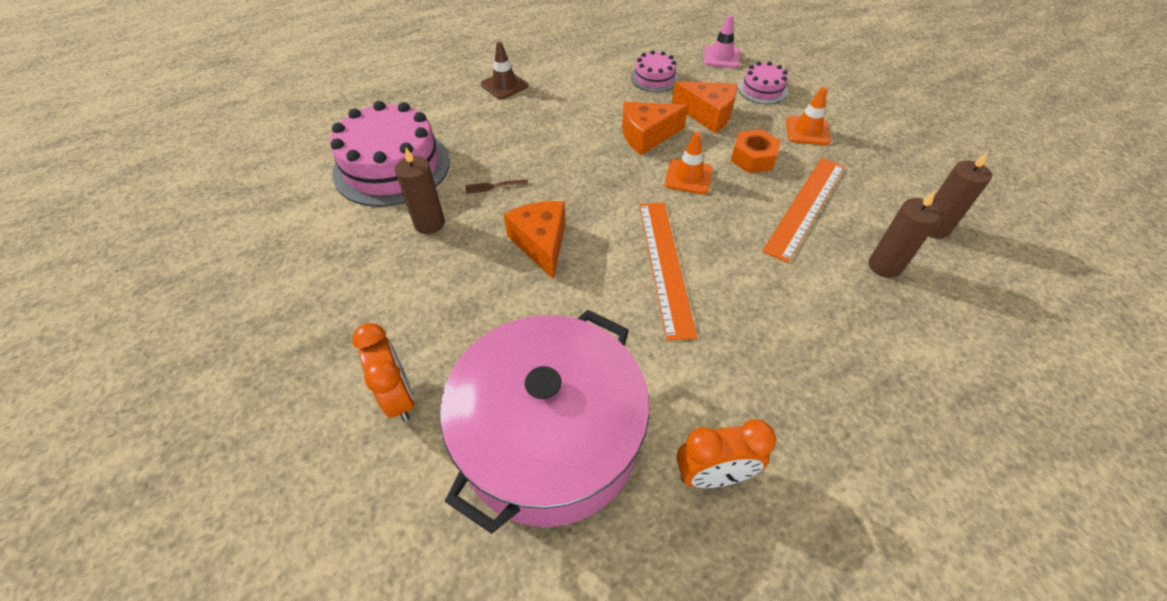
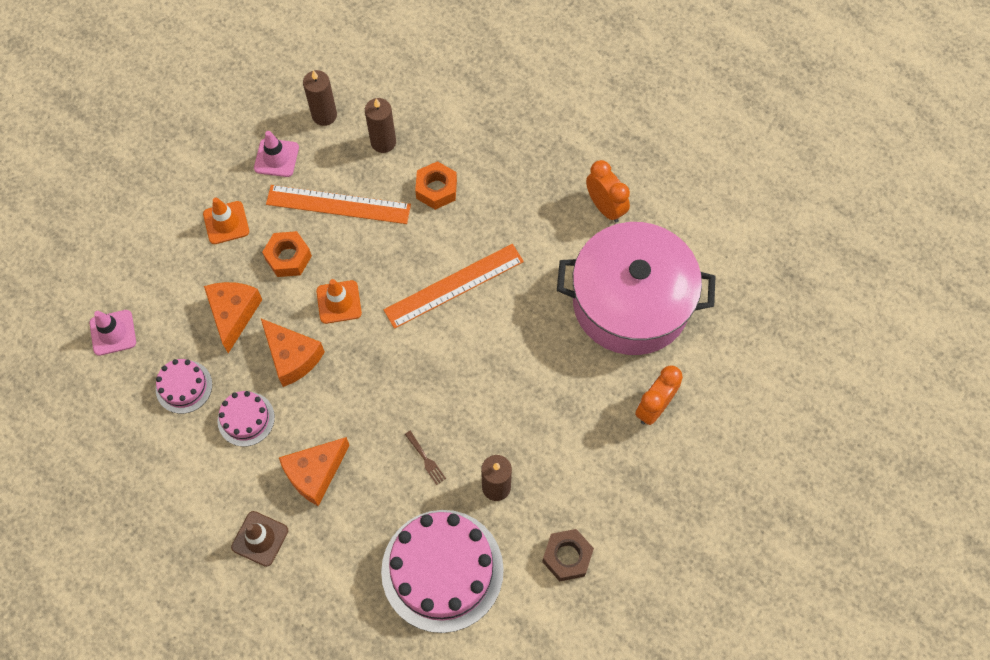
camera: 115 degrees left, 15 degrees up
orange cheese [504,201,565,280] -> orange cheese moved to [279,437,350,506]
pink cake [738,62,788,104] -> pink cake moved to [217,391,275,447]
none -> pink traffic cone [254,131,299,177]
none -> orange nut [415,161,457,210]
none -> brown nut [542,529,594,582]

